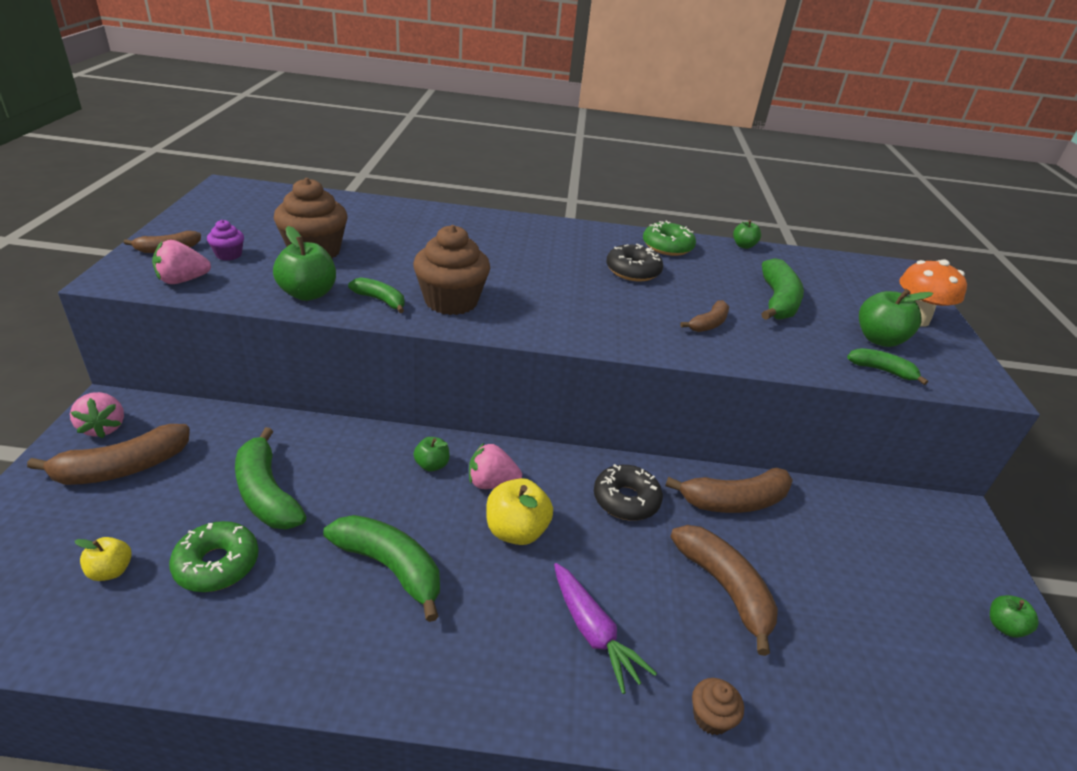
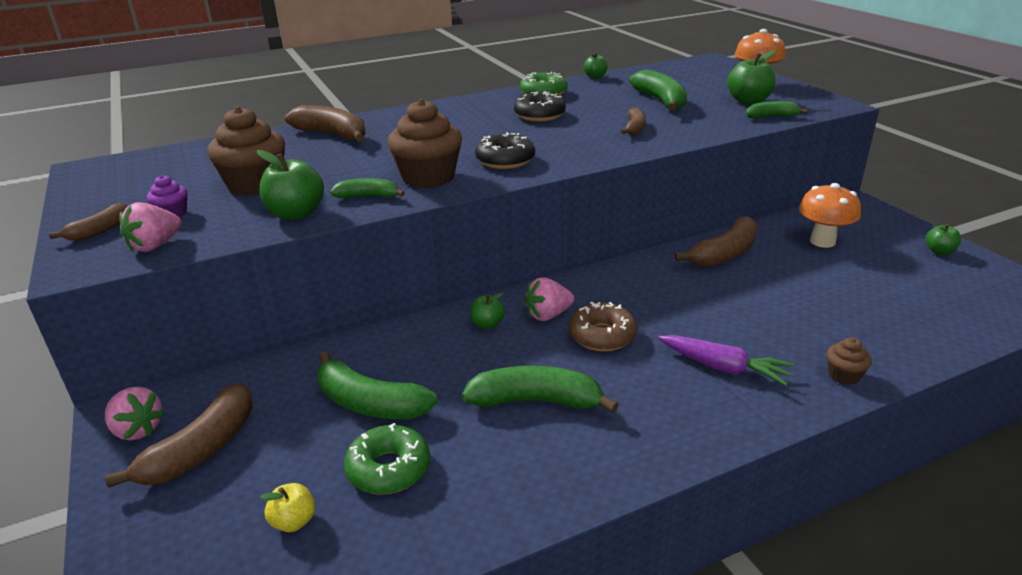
camera: 25 degrees left, 5 degrees down
yellow apple [486,478,553,545] -> brown donut [569,302,637,351]
black donut [594,464,663,521] -> black donut moved to [475,132,535,169]
brown banana [670,525,778,656] -> brown banana moved to [285,105,366,142]
none -> orange mushroom [799,183,861,248]

